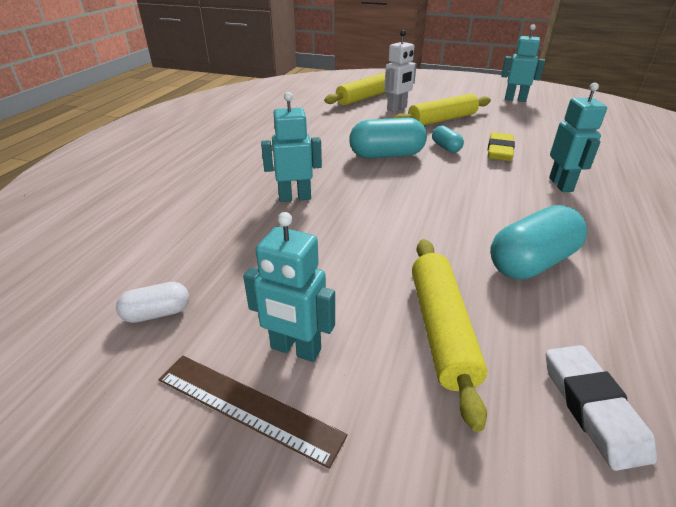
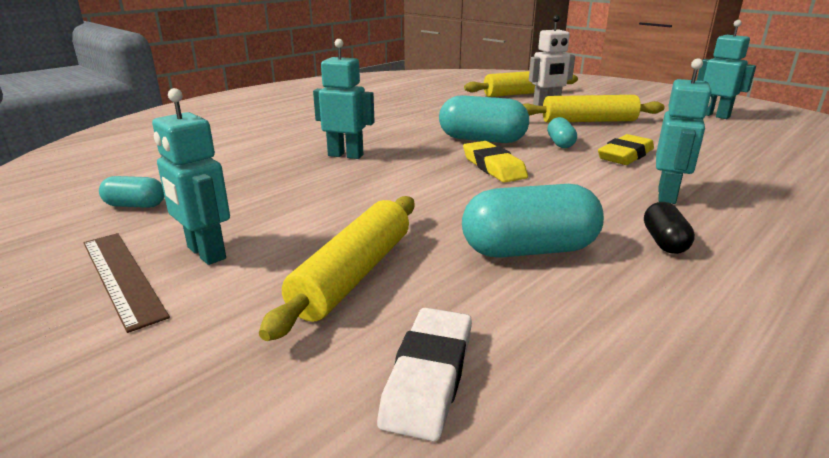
camera: 25 degrees right, 10 degrees down
white capsule [116,282,189,323] -> turquoise capsule [99,176,164,208]
none -> yellow eraser [463,141,528,183]
none -> black capsule [644,202,695,254]

